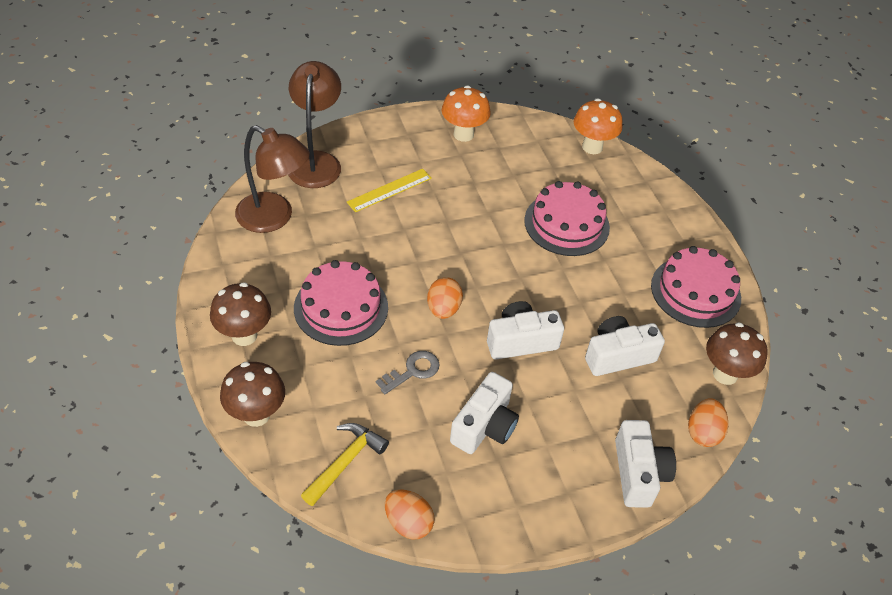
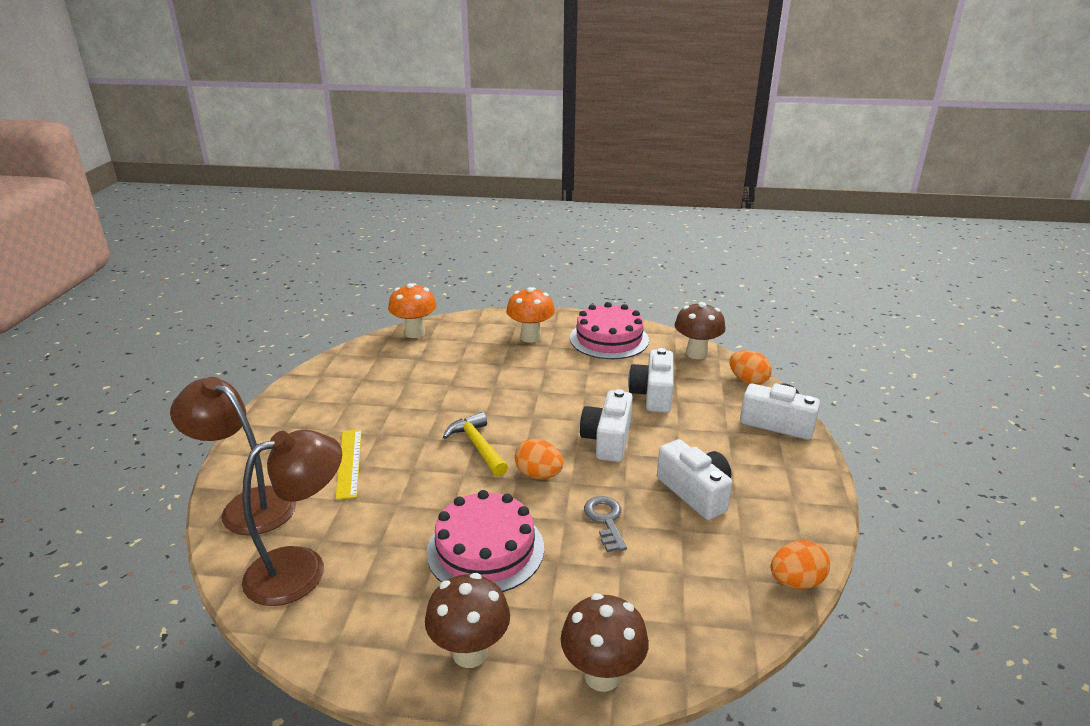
camera: 60 degrees left, 20 degrees down
yellow hammer [301,423,389,506] -> yellow hammer moved to [443,412,508,477]
orange mushroom [442,86,491,142] -> orange mushroom moved to [506,287,555,343]
pink cake [524,181,610,256] -> none

